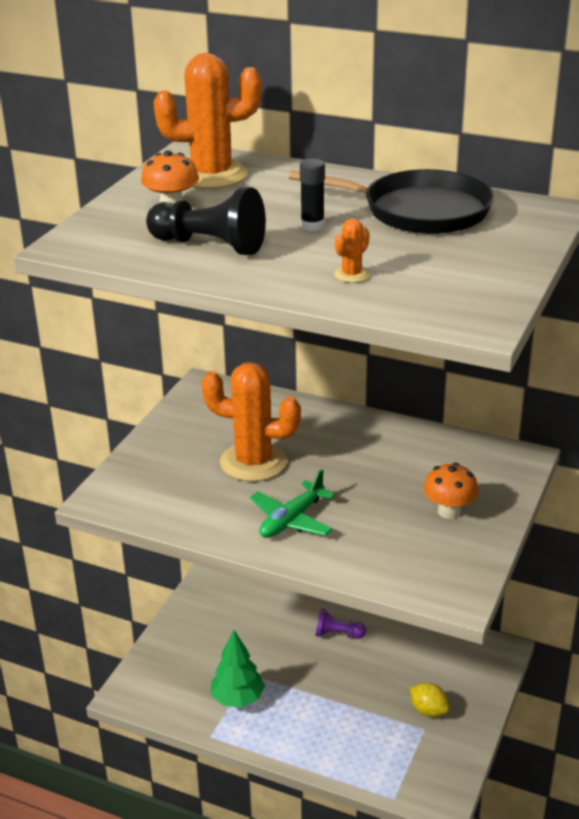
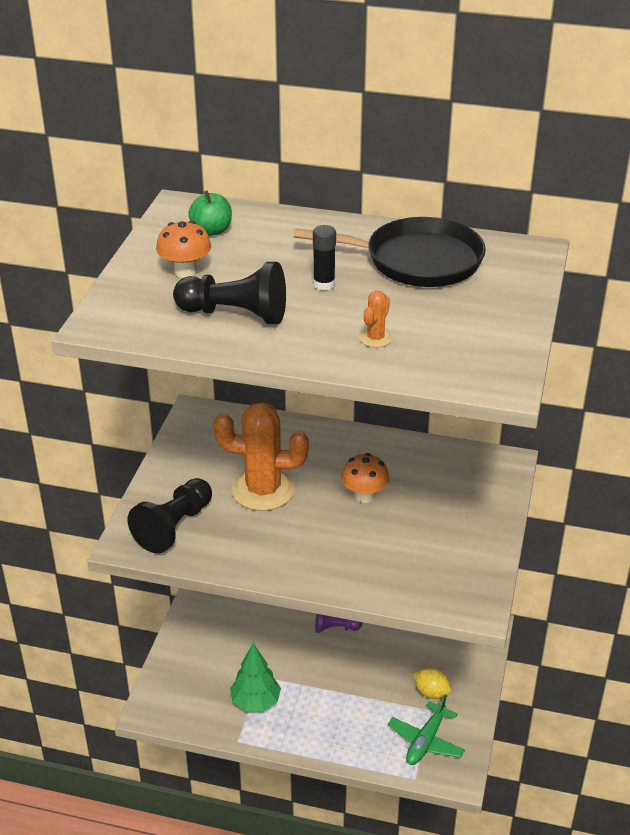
camera: 10 degrees left, 5 degrees up
orange cactus [154,53,262,189] -> green apple [188,190,232,236]
green plane [250,469,335,538] -> green plane moved to [388,694,465,765]
orange mushroom [423,463,479,519] -> orange mushroom moved to [341,453,389,503]
none -> black pawn [128,478,212,553]

